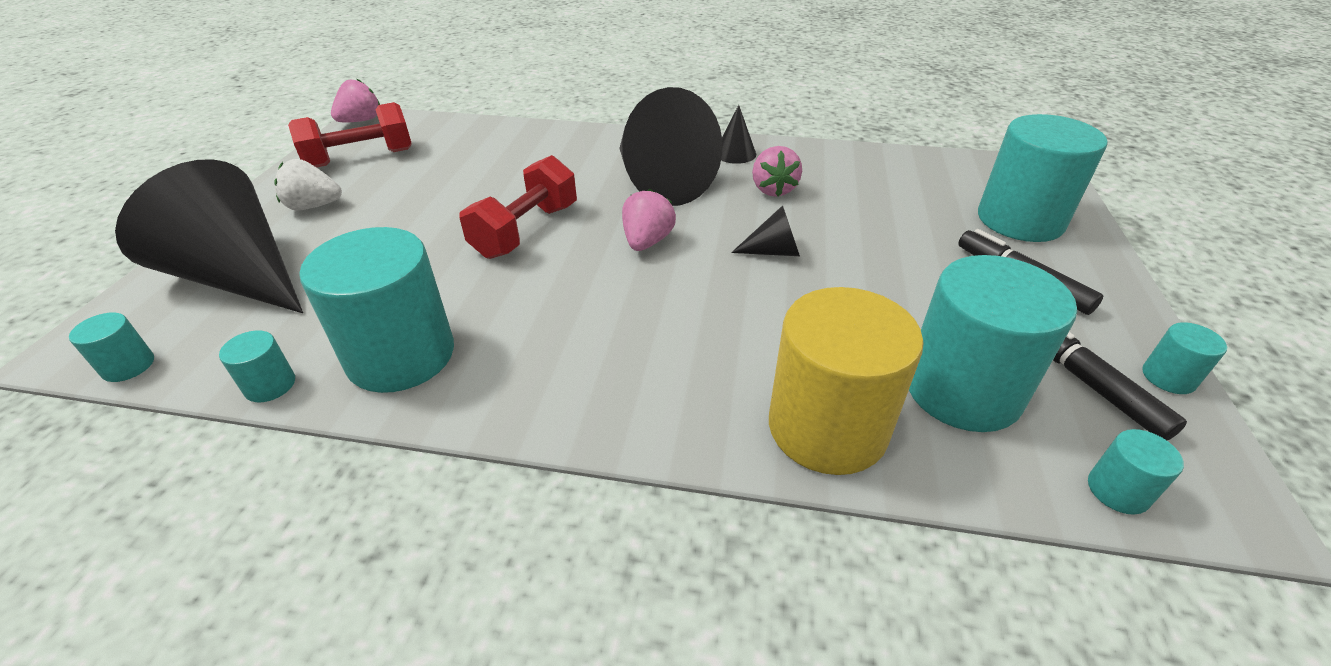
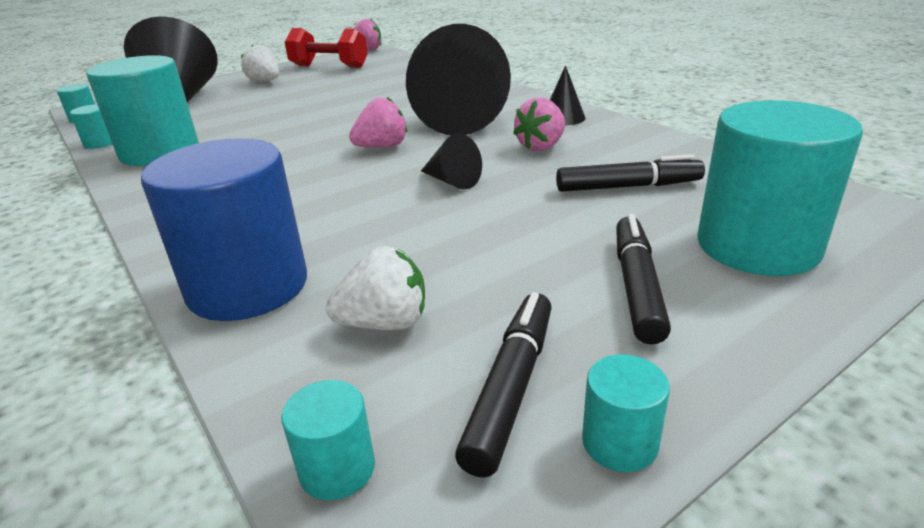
camera: 45 degrees right, 10 degrees down
red dumbbell [459,155,577,259] -> none
yellow cylinder [769,287,924,475] -> blue cylinder [141,138,307,321]
turquoise cylinder [909,255,1077,432] -> white strawberry [326,246,425,330]
none -> black marker [556,154,705,192]

